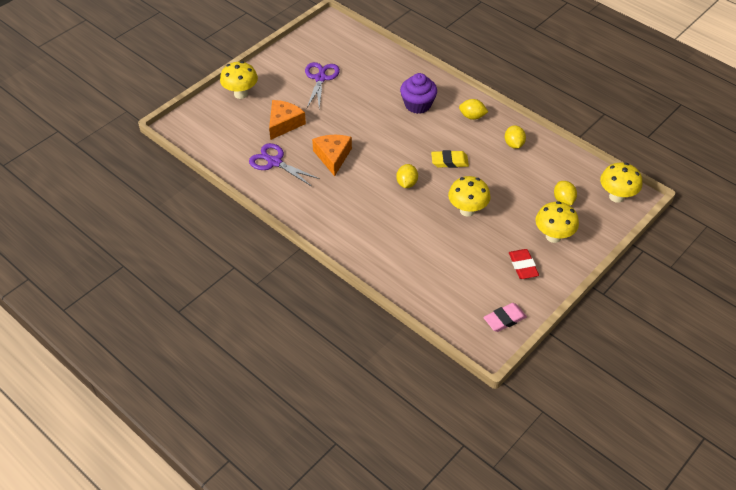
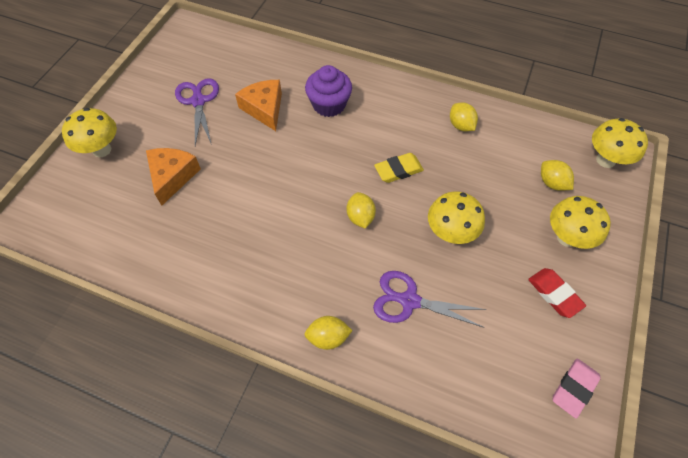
camera: 20 degrees left, 10 degrees up
purple scissors [249,143,320,186] -> purple scissors moved to [373,271,487,328]
orange cheese [312,135,352,176] -> orange cheese moved to [235,80,282,131]
yellow lemon [459,99,488,120] -> yellow lemon moved to [304,316,353,350]

